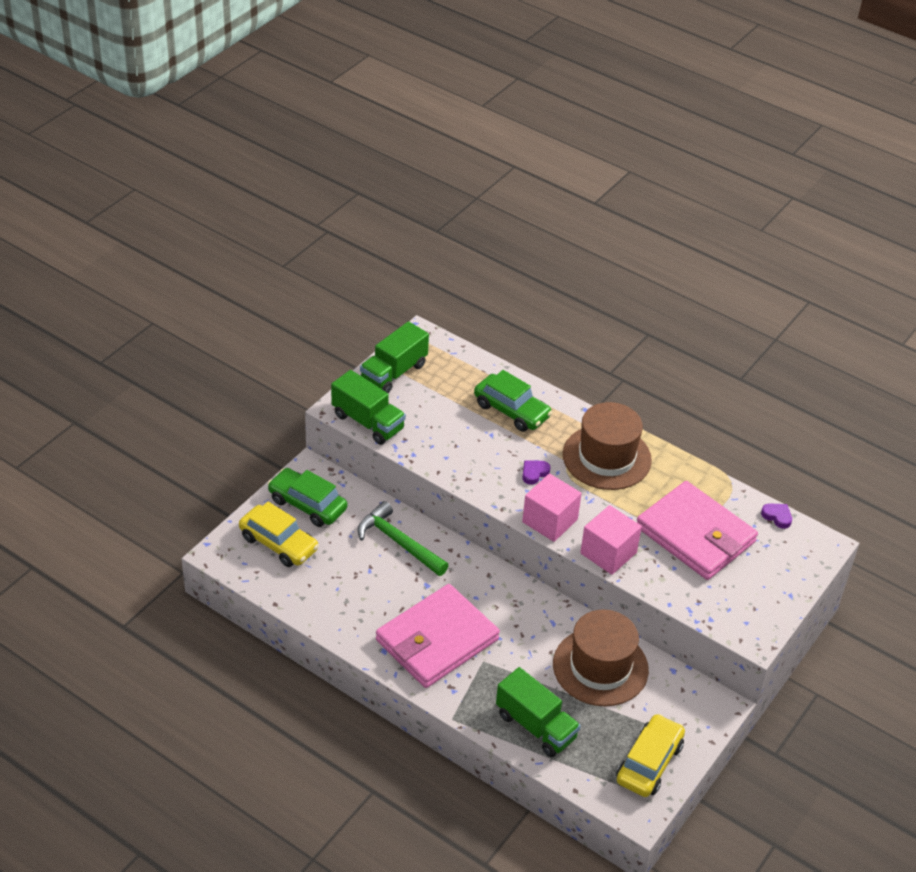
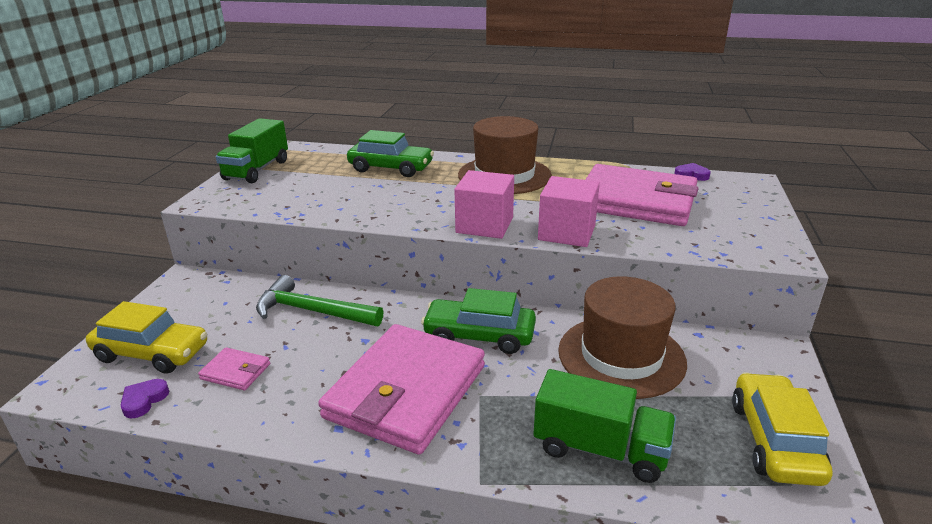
camera: 20 degrees left, 15 degrees down
green car [267,468,347,527] -> green car moved to [421,288,536,354]
green truck [331,370,406,445] -> none
purple heart [522,461,551,485] -> purple heart moved to [121,379,169,418]
none -> pink wallet [198,347,270,390]

